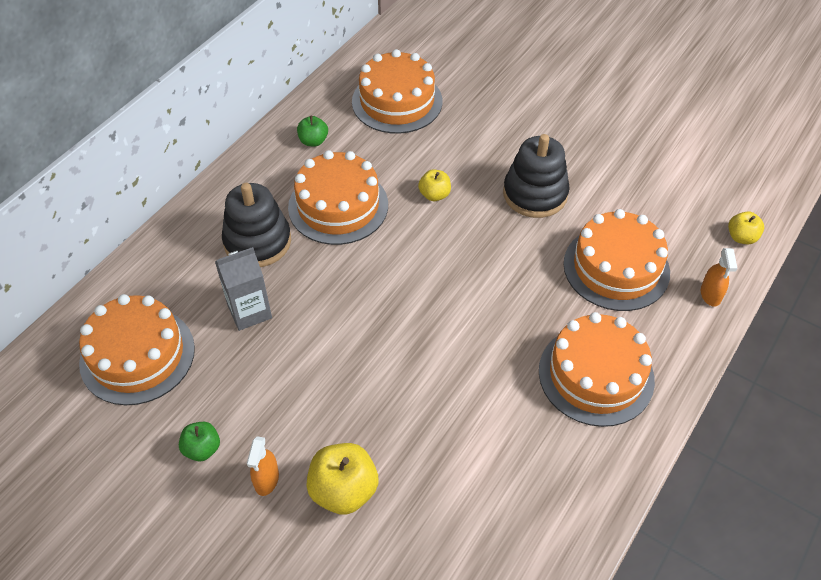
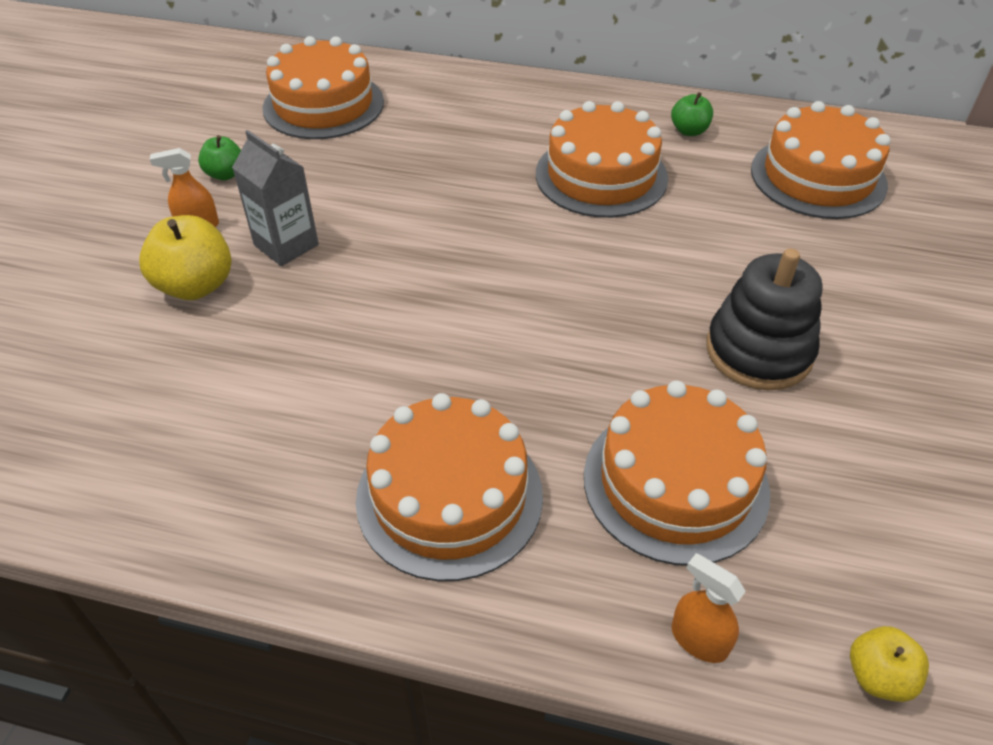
camera: 70 degrees right, 5 degrees down
grey carton [215,247,272,331] -> grey carton moved to [232,130,319,266]
black stacking toy [222,183,291,267] -> none
yellow apple [418,169,451,201] -> none
orange spray bottle [701,248,737,307] -> orange spray bottle turned 60 degrees clockwise [672,553,746,663]

